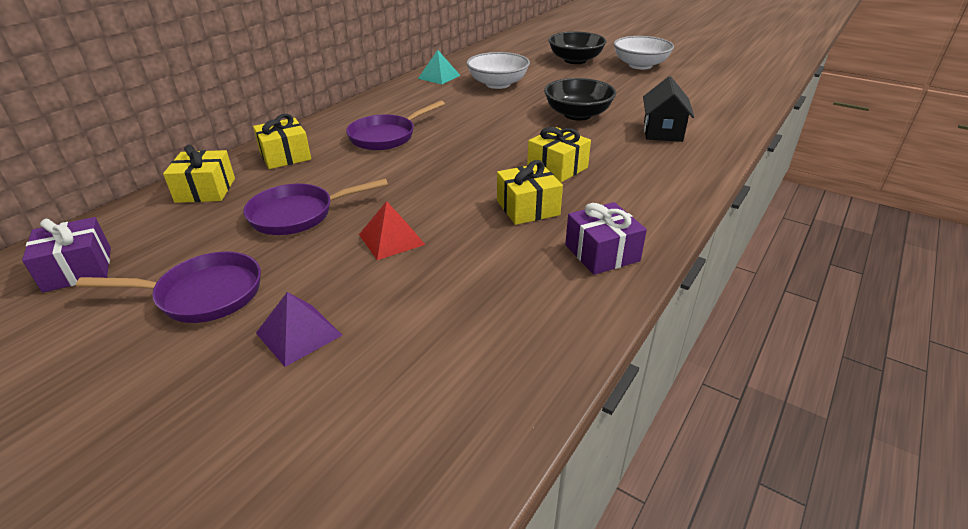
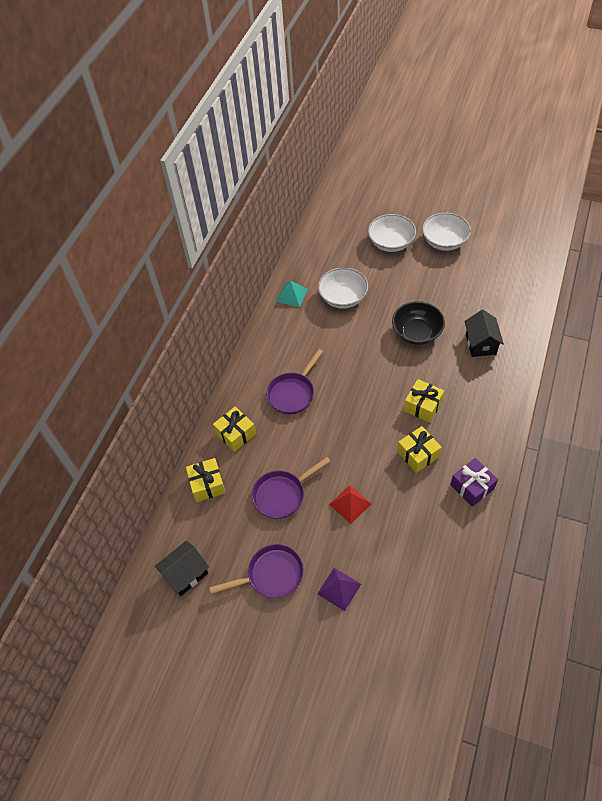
camera: 10 degrees left, 20 degrees up
purple gift [22,217,111,293] -> black house [155,541,209,596]
black bowl [548,31,606,64] -> white bowl [368,214,416,252]

